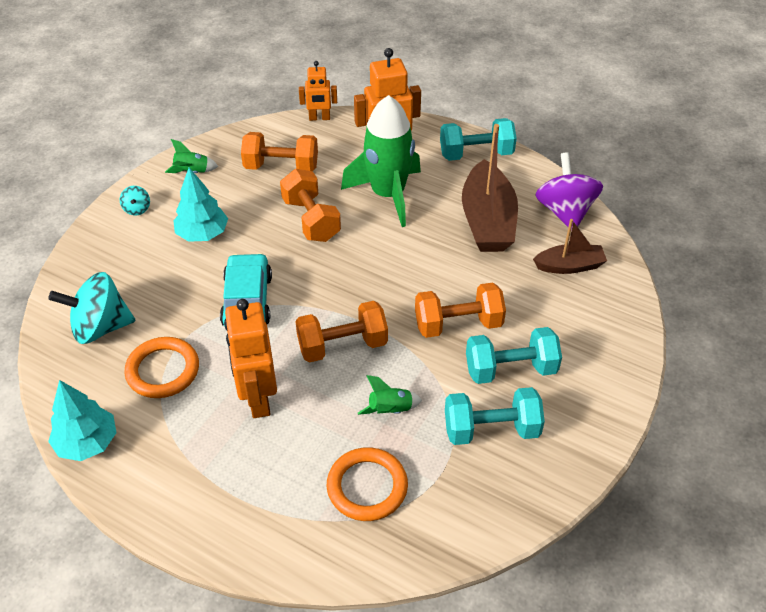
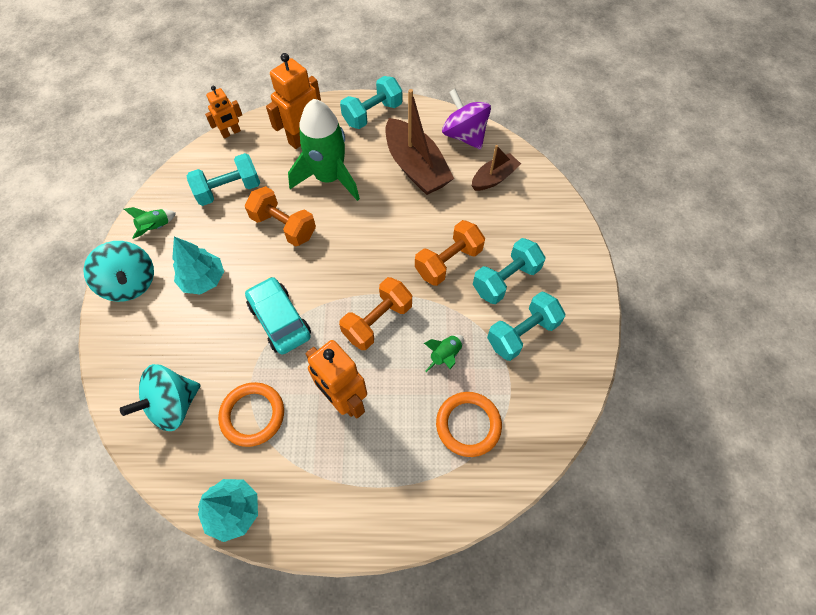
camera: 30 degrees left, 15 degrees up
turquoise spinning top [120,186,150,215] -> turquoise spinning top [83,241,154,302], size x2.21
orange dumbbell [241,132,318,171] -> turquoise dumbbell [187,153,260,206]

